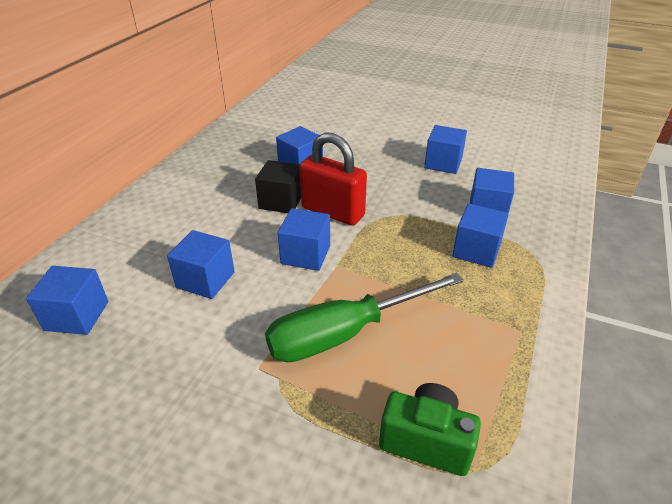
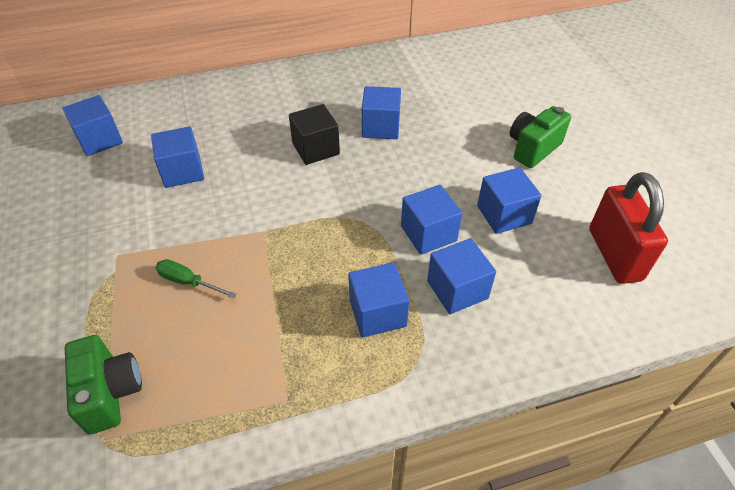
camera: 50 degrees right, 10 degrees up
green screwdriver [265,273,464,362] -> green screwdriver [155,259,237,299], size x0.44
blue cube [278,208,330,271] -> blue cube moved to [401,185,462,255]
red padlock [299,132,367,226] -> red padlock moved to [589,172,668,284]
none -> green camera [510,106,571,168]

